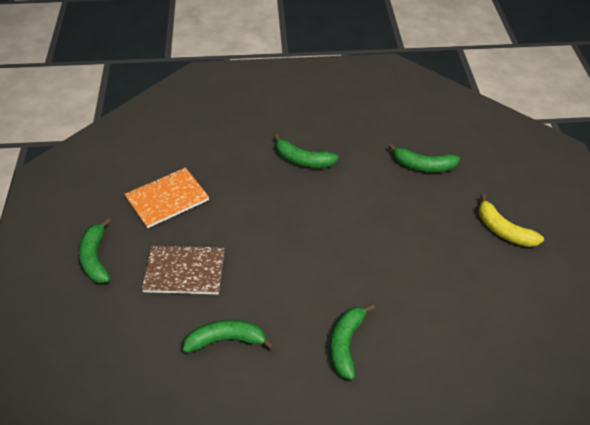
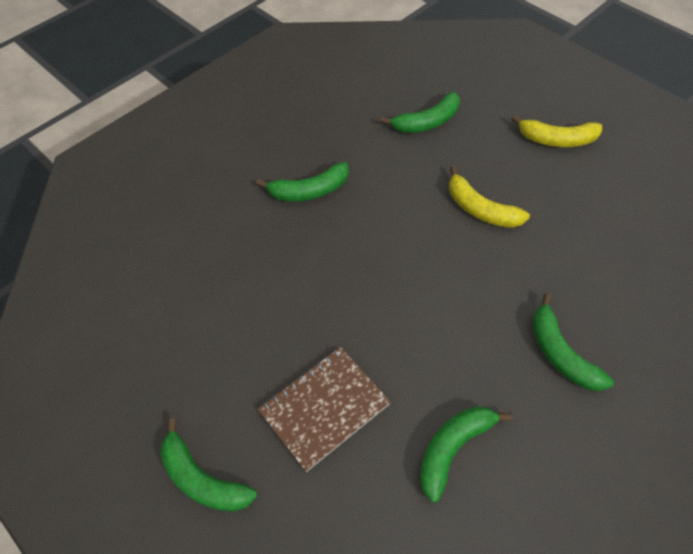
camera: 40 degrees left, 10 degrees up
orange notebook [125,167,209,228] -> none
none -> yellow banana [449,166,530,228]

